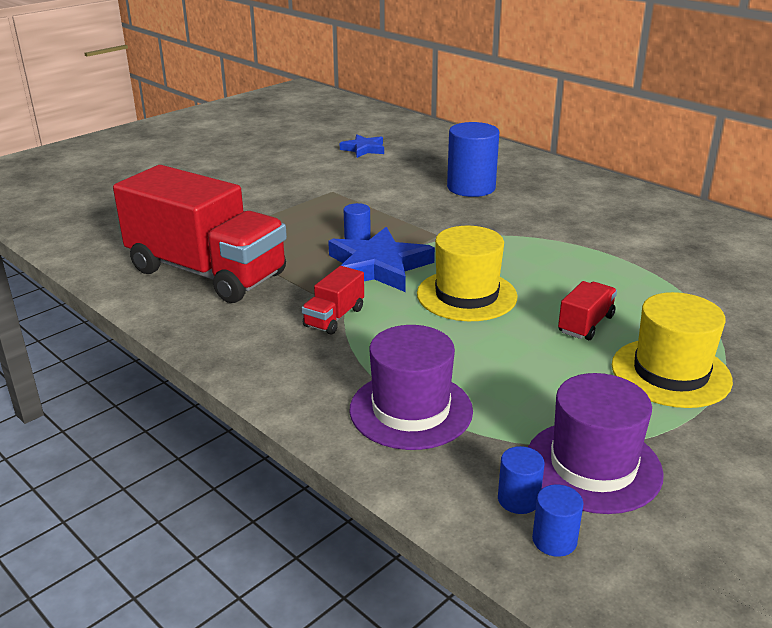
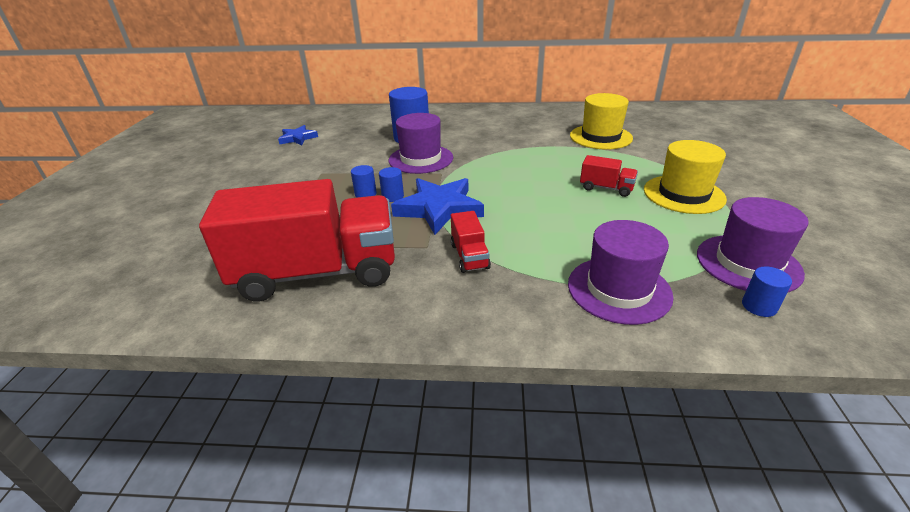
camera: 40 degrees left, 5 degrees up
yellow hat [417,226,517,321] -> yellow hat moved to [570,93,633,149]
blue cylinder [532,484,584,557] -> blue cylinder moved to [351,165,377,198]
red truck [558,281,617,340] -> red truck turned 120 degrees clockwise [580,155,638,197]
none -> purple hat [389,113,453,174]

